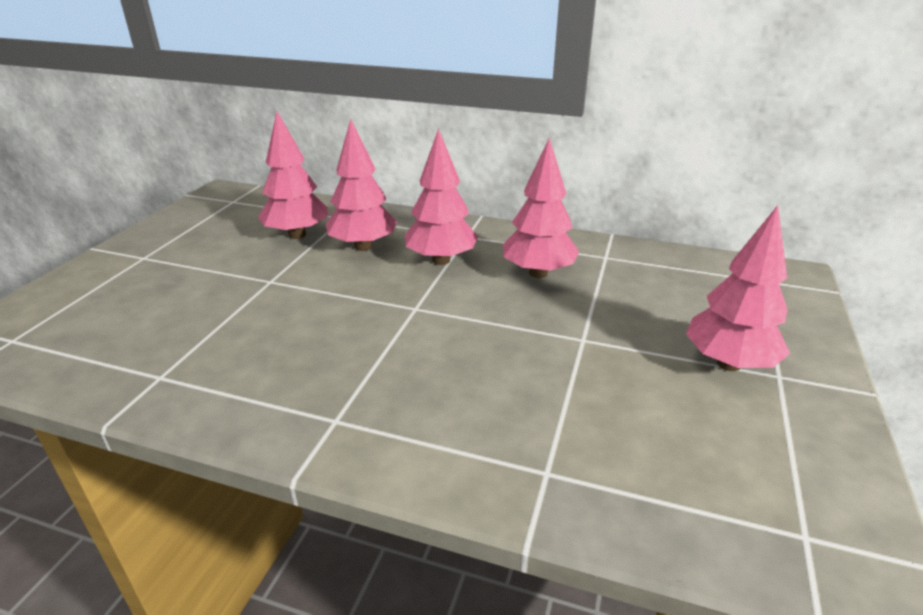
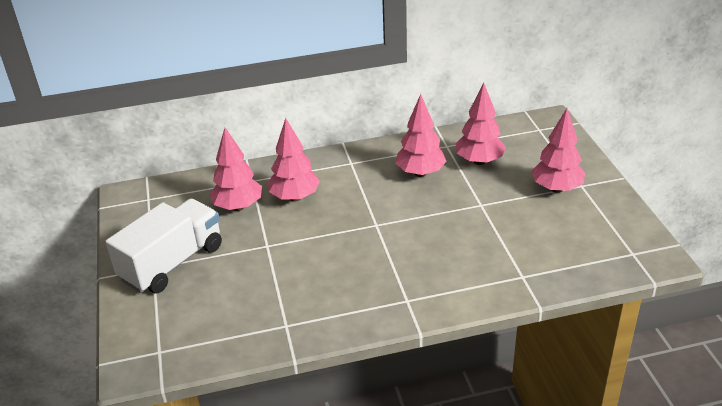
camera: 30 degrees left, 5 degrees up
pink tree [405,128,478,265] -> pink tree moved to [455,83,506,165]
none -> white truck [106,199,222,293]

